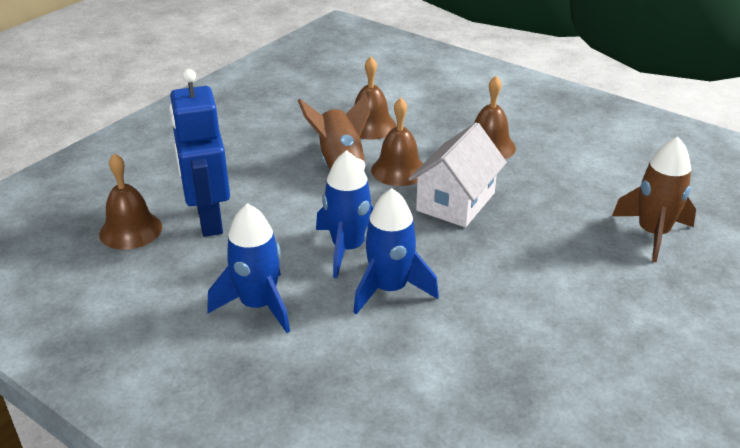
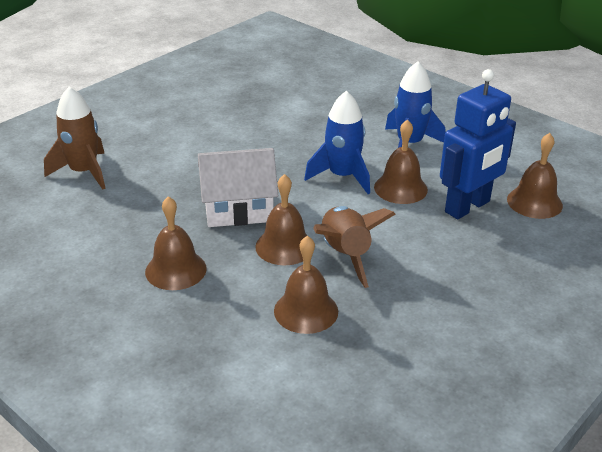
camera: 175 degrees left, 0 degrees up
blue robot [169,69,230,237] -> blue robot turned 60 degrees clockwise [440,69,516,219]
blue rocket [353,188,439,315] -> none
white house [409,122,507,227] -> white house turned 45 degrees clockwise [198,148,278,227]
none -> brown bell [374,119,428,204]

